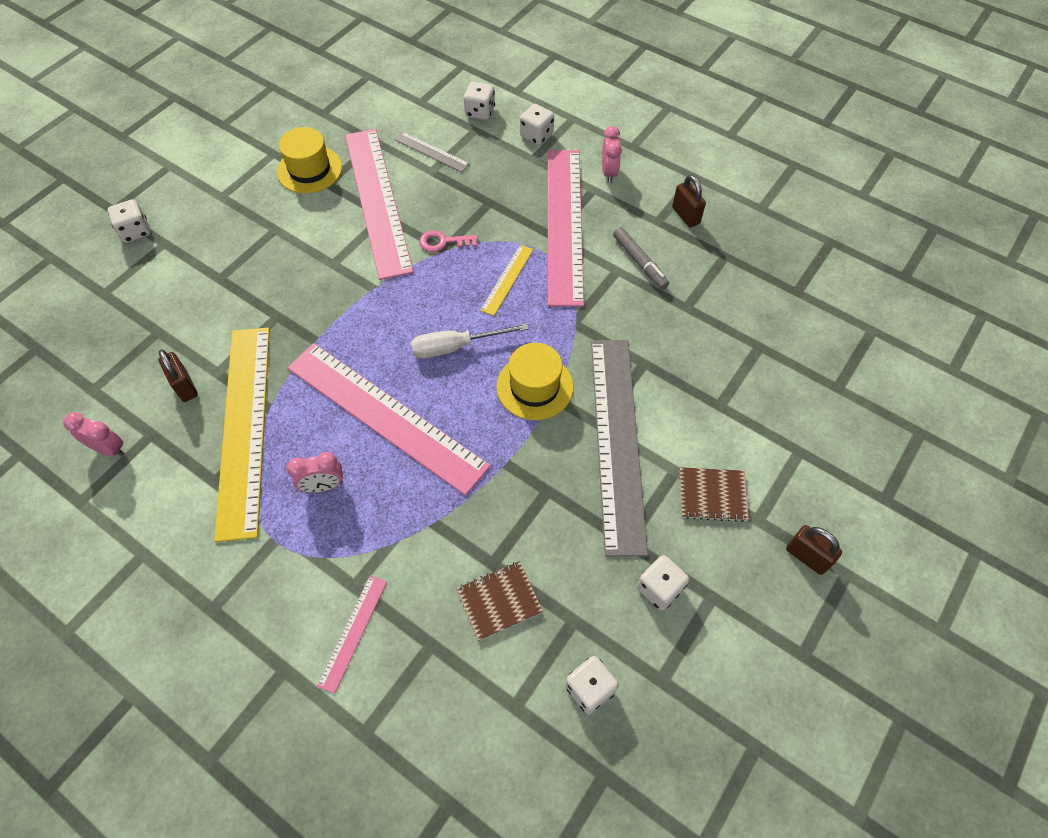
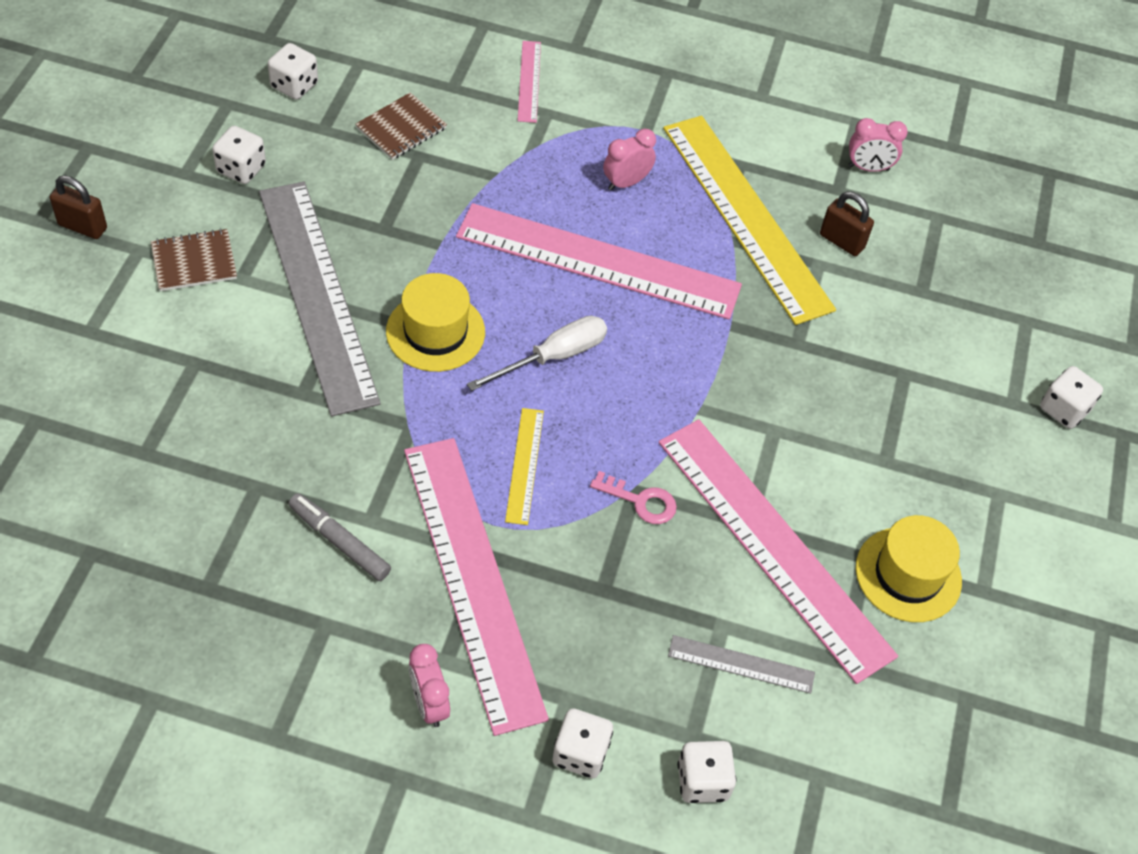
camera: 155 degrees right, 5 degrees down
pink key [419,230,478,252] -> pink key turned 45 degrees clockwise [590,471,677,524]
brown padlock [672,175,706,227] -> none

